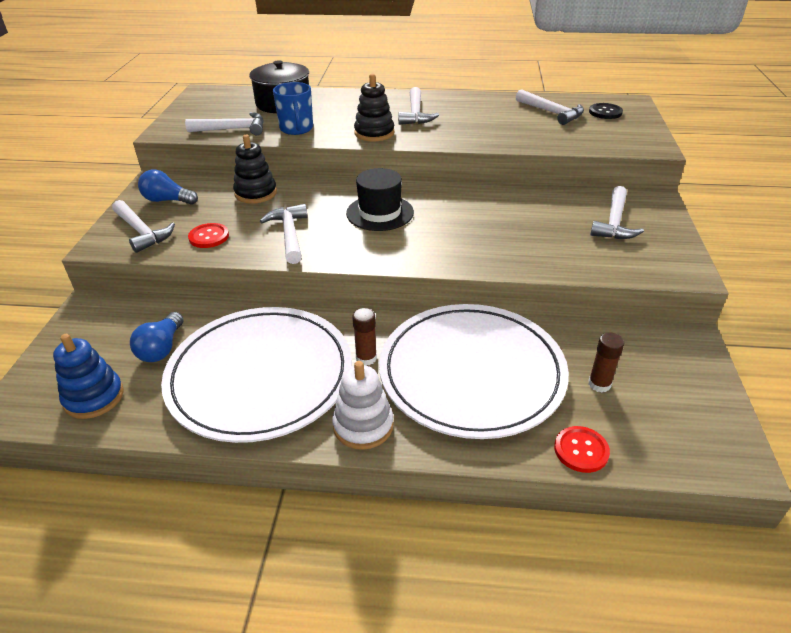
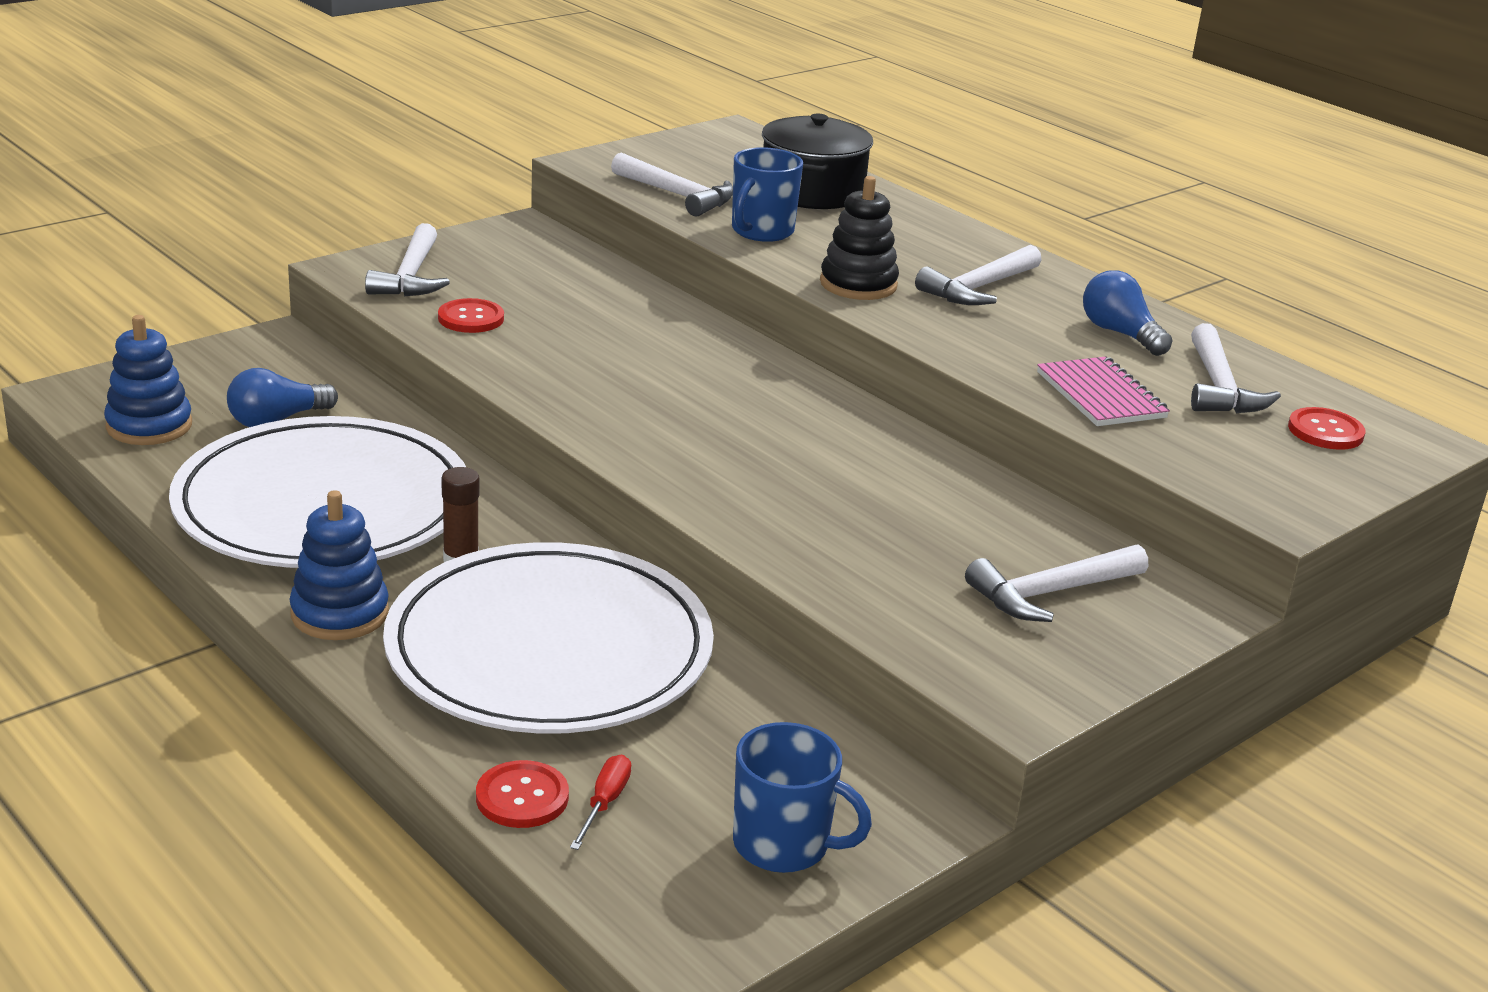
camera: 40 degrees right, 10 degrees down
blue light bulb [138,169,198,205] -> blue light bulb moved to [1083,270,1172,356]
black stacking toy [233,135,277,204] -> none
white hammer [260,204,308,264] -> none
white stacking toy [332,361,394,450] -> blue stacking toy [289,490,389,640]
black hat [346,168,414,231] -> none
brown glue stick [588,332,624,393] -> none
black button [589,103,623,119] -> red button [1288,407,1365,450]
none -> red screwdriver [570,755,631,850]
none -> blue mug [733,722,872,873]
none -> pink notebook [1037,356,1170,426]

